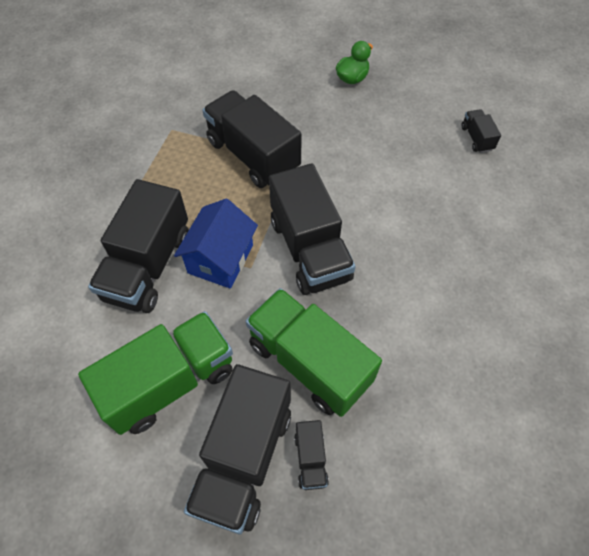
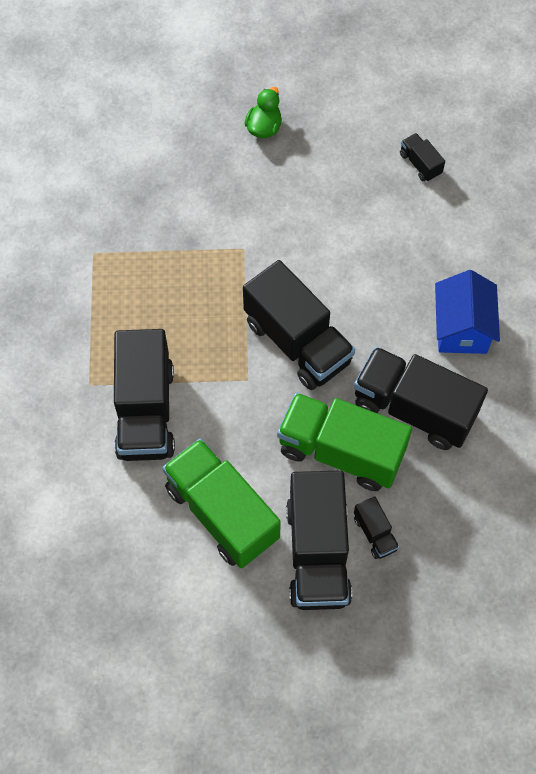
camera: 20 degrees left, 5 degrees up
green truck [78,311,233,435] -> green truck turned 75 degrees counterclockwise [162,438,281,568]
blue house [174,199,258,289] -> blue house moved to [435,270,500,354]
black truck [202,90,302,188] -> black truck moved to [354,347,488,450]

